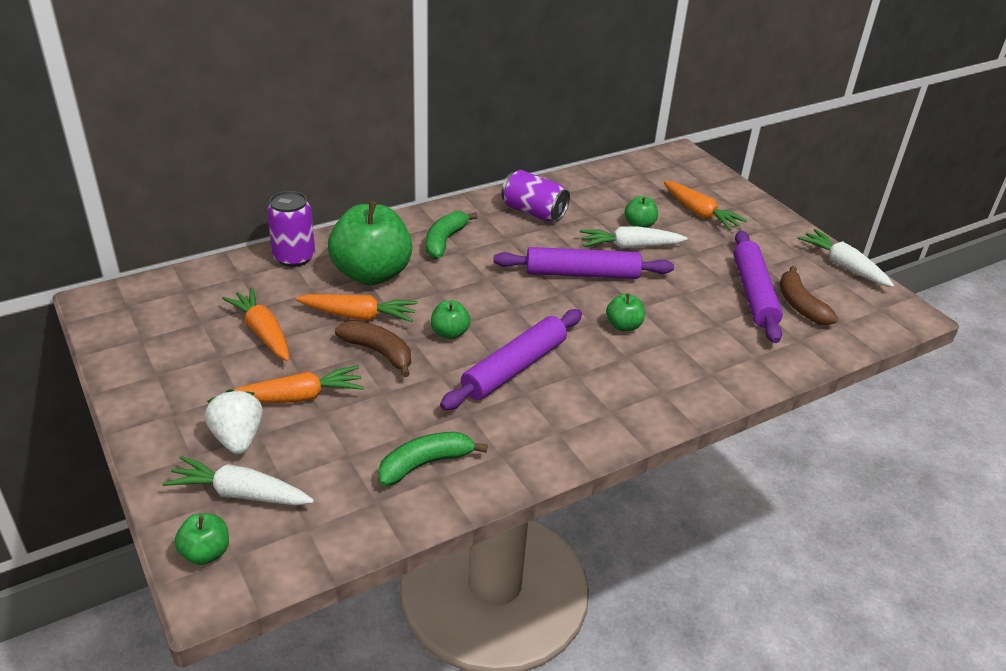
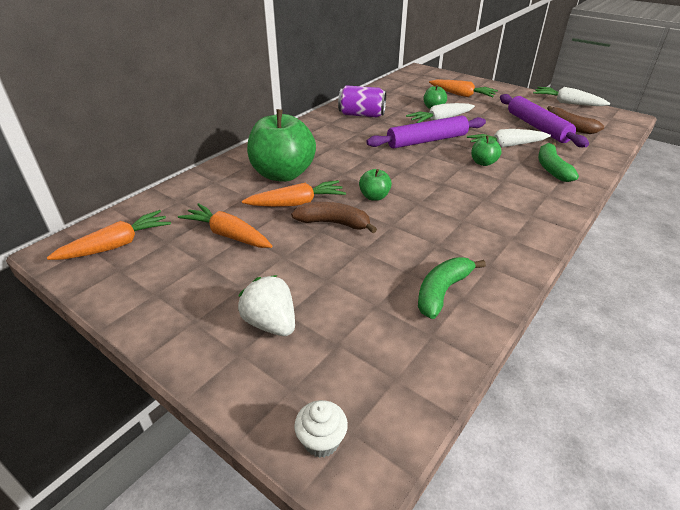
camera: 20 degrees left, 0 degrees up
white carrot [162,456,314,506] -> white carrot moved to [467,129,551,148]
green apple [174,513,229,565] -> white cupcake [294,400,348,458]
orange carrot [234,365,364,403] -> orange carrot moved to [47,210,171,260]
purple can [267,191,315,267] -> none
green banana [426,211,478,259] -> green banana moved to [538,142,579,182]
purple rolling pin [440,309,582,410] -> none

